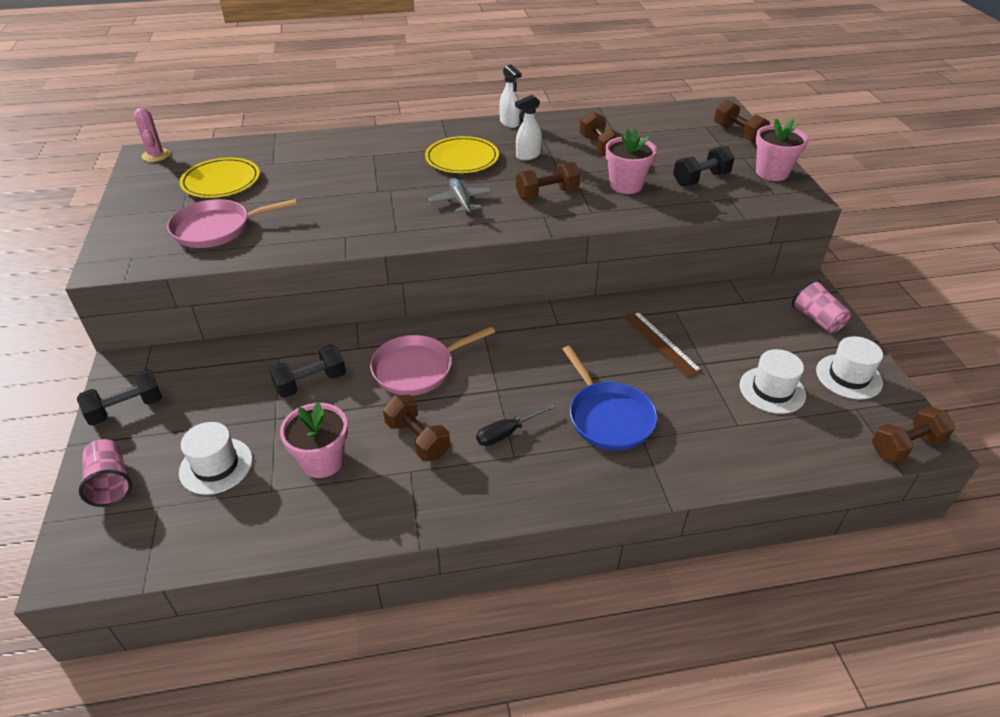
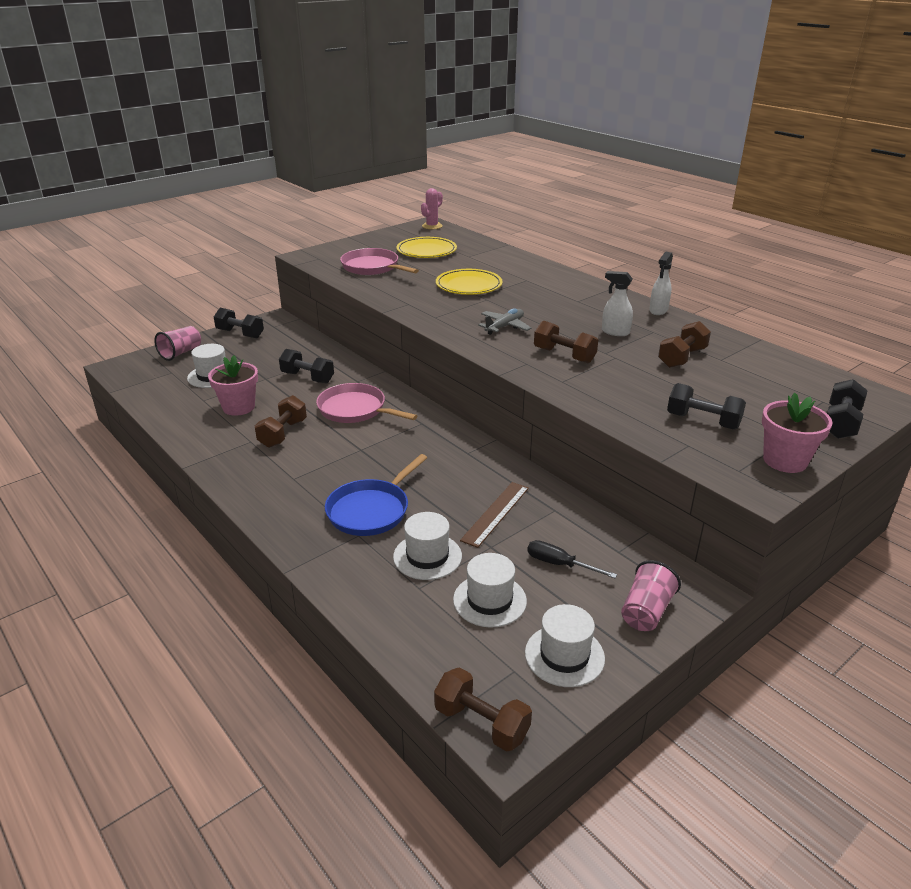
camera: 60 degrees right, 10 degrees down
yellow plate [425,136,499,173] -> yellow plate moved to [436,269,502,295]
black screwdriver [476,404,556,446] -> black screwdriver moved to [527,540,617,578]
pink flower pot [605,129,657,194] -> none
brown dumbbell [714,100,770,143] -> black dumbbell [827,379,867,439]
none -> white hat [393,512,462,580]

